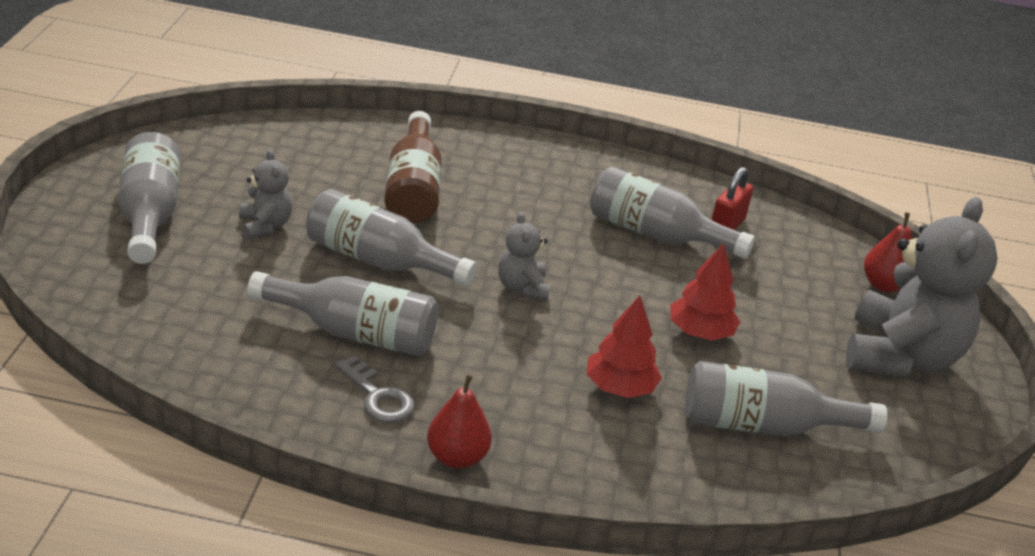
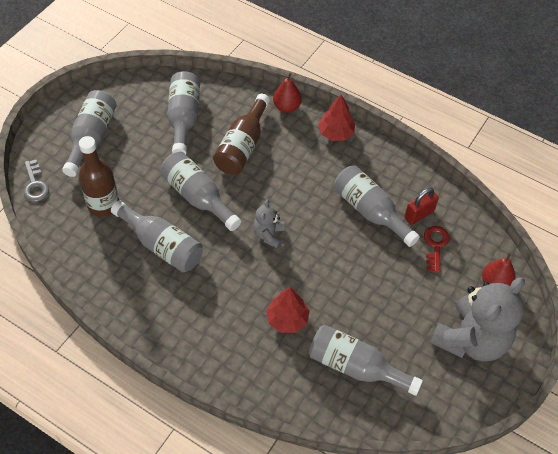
camera: 25 degrees right, 20 degrees up
grey teddy bear [239,150,292,239] -> none
grey key [335,355,415,423] -> grey key moved to [24,160,49,202]
red pear [427,374,492,469] -> red pear moved to [273,73,302,113]
red tree [670,243,740,341] -> red tree moved to [318,95,355,141]
none -> brown bottle [79,136,119,217]
none -> grey bottle [167,71,200,154]
none -> red key [424,226,450,273]

